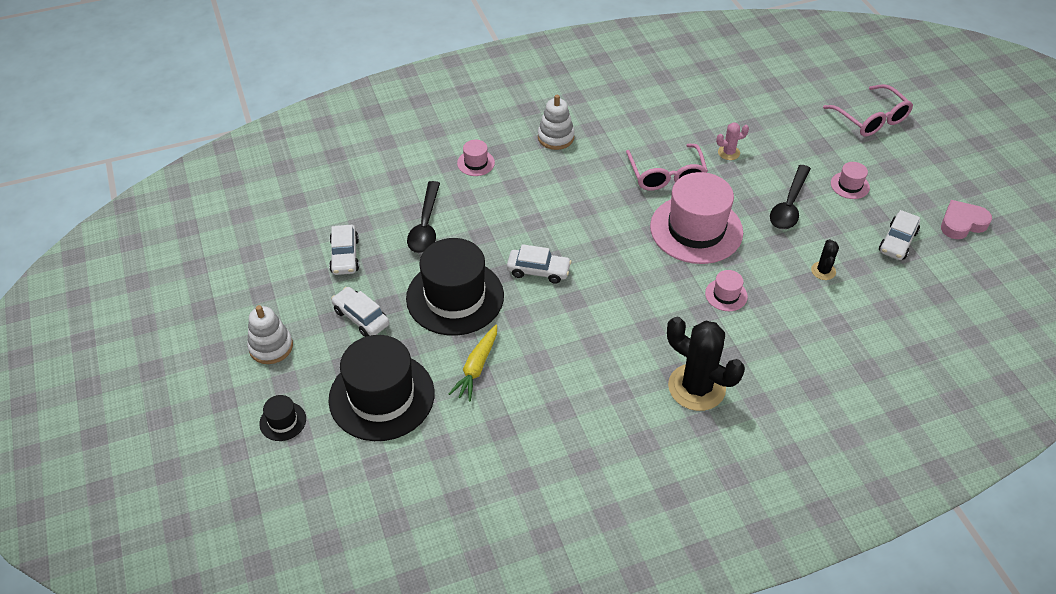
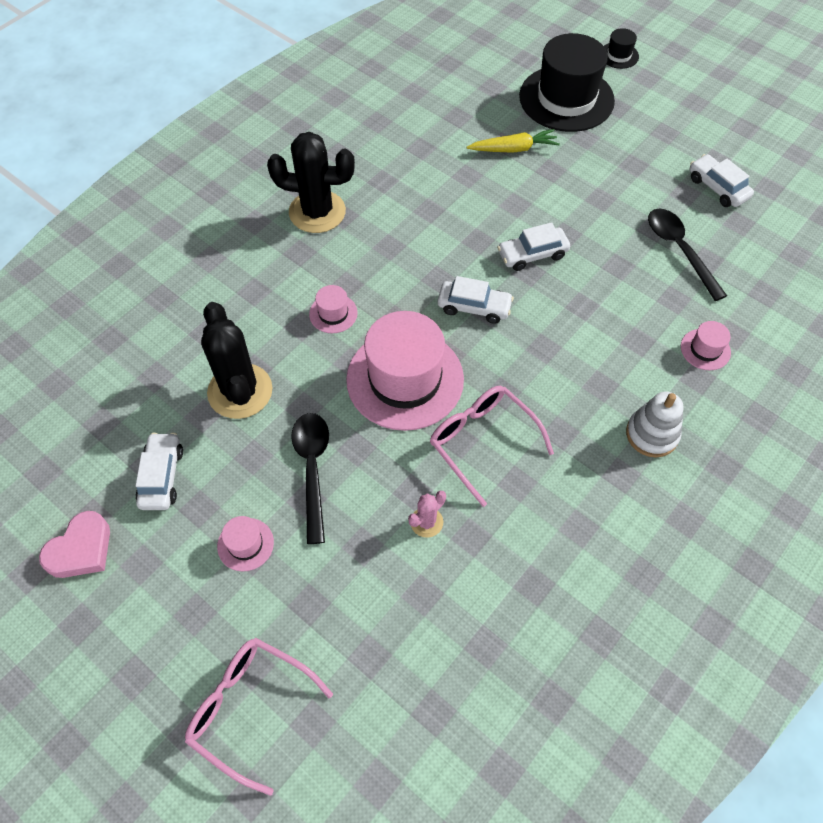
camera: 150 degrees right, 10 degrees up
white stacking toy [247,305,293,364] -> none
white car [331,287,390,337] -> white car moved to [438,276,514,324]
black hat [406,238,504,336] -> none
yellow carrot [449,325,497,401] -> yellow carrot turned 90 degrees clockwise [467,129,560,153]
black cactus [811,239,839,280] -> black cactus [201,302,273,419], size x2.14

